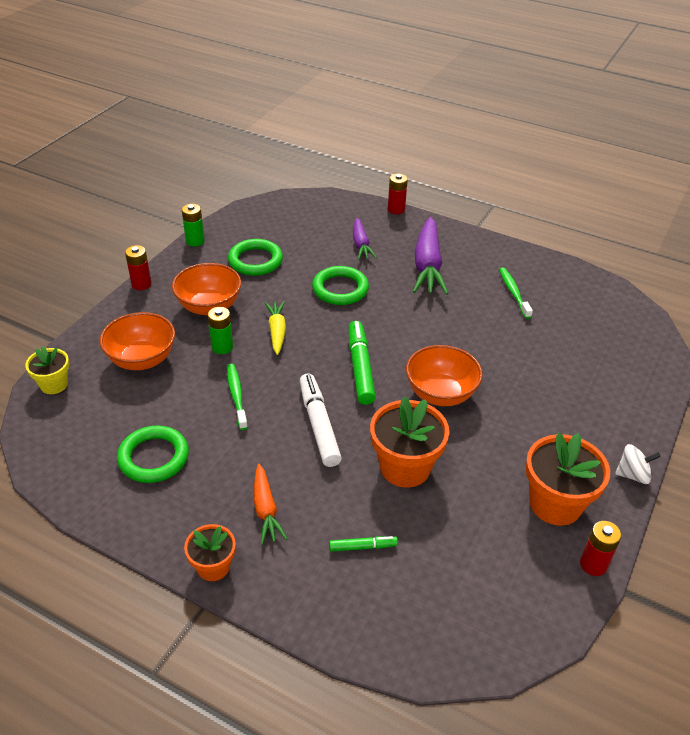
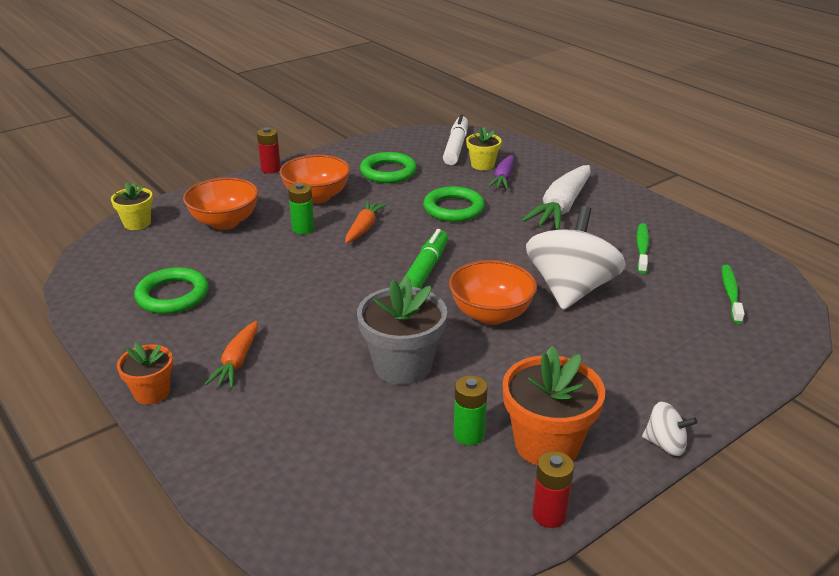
camera: 25 degrees right, 10 degrees down
green battery [182,204,205,247] -> green battery moved to [454,376,488,445]
green toothbrush [227,364,248,430] -> green toothbrush moved to [722,265,745,324]
yellow carrot [265,301,286,355] -> orange carrot [345,201,387,243]
white marker [300,373,342,467] -> white marker moved to [443,115,468,165]
green marker [329,536,398,552] -> none
orange flower pot [370,396,450,488] -> grey flower pot [357,276,447,385]
red battery [388,173,408,214] -> none
purple carrot [413,217,449,295] -> white carrot [521,165,591,230]
none -> yellow flower pot [466,127,502,170]
none -> white spinning top [526,206,626,310]

